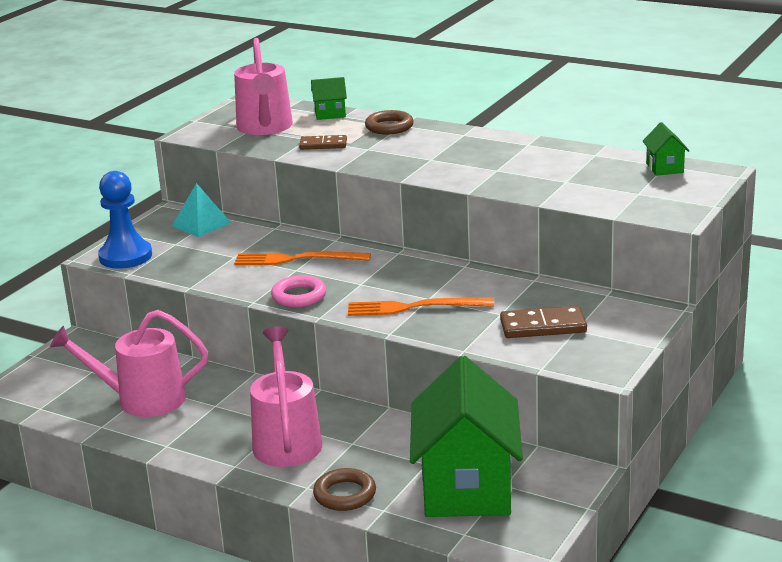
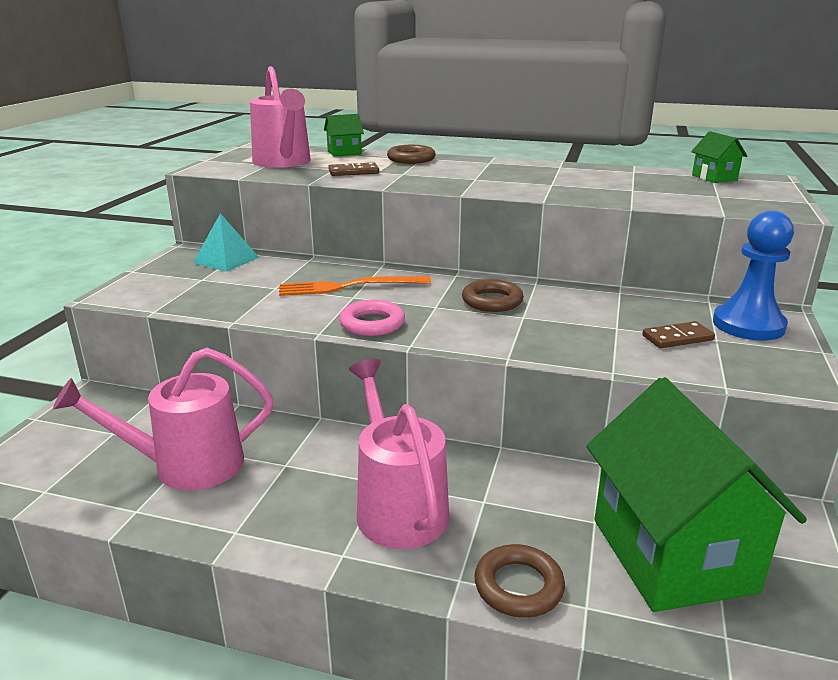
camera: 15 degrees left, 0 degrees up
blue pawn [98,171,152,269] -> blue pawn moved to [713,211,794,341]
orange fork [348,298,494,316] -> none
brown domino [500,306,587,338] -> brown domino [642,321,715,348], size x0.66
none -> brown ring [462,279,524,312]

